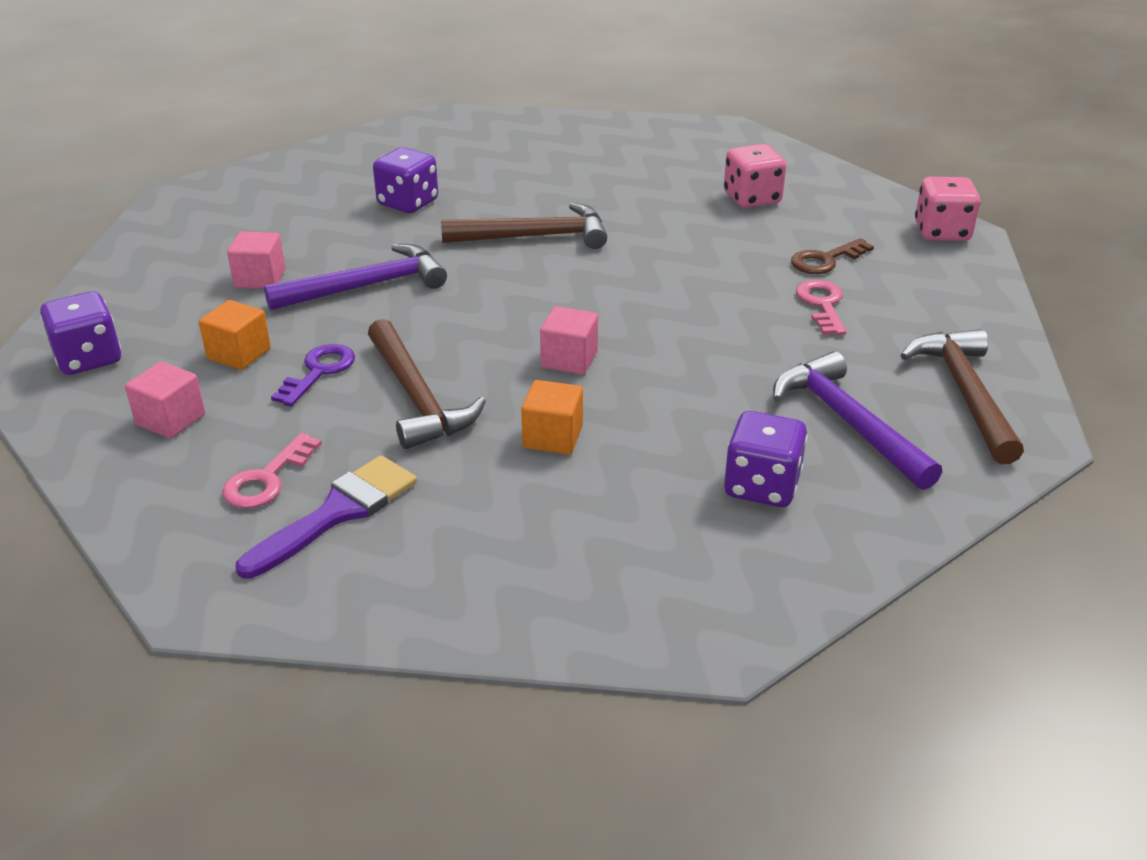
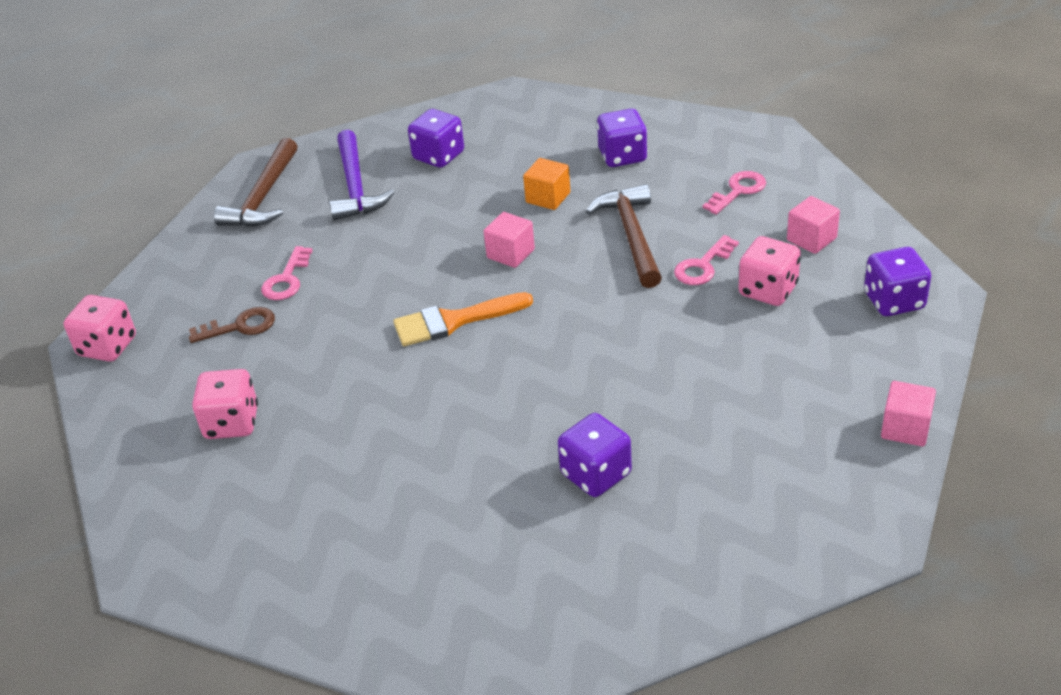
camera: 160 degrees left, 5 degrees up
orange cube [199,300,271,370] -> pink dice [738,236,801,306]
pink cube [227,232,285,289] -> pink cube moved to [881,381,936,446]
purple brush [235,455,417,579] -> none
purple hammer [264,244,447,311] -> none
purple key [271,344,355,407] -> pink key [674,235,739,285]
brown hammer [441,203,607,249] -> none
none -> orange brush [393,292,533,346]
none -> purple dice [597,109,647,167]

